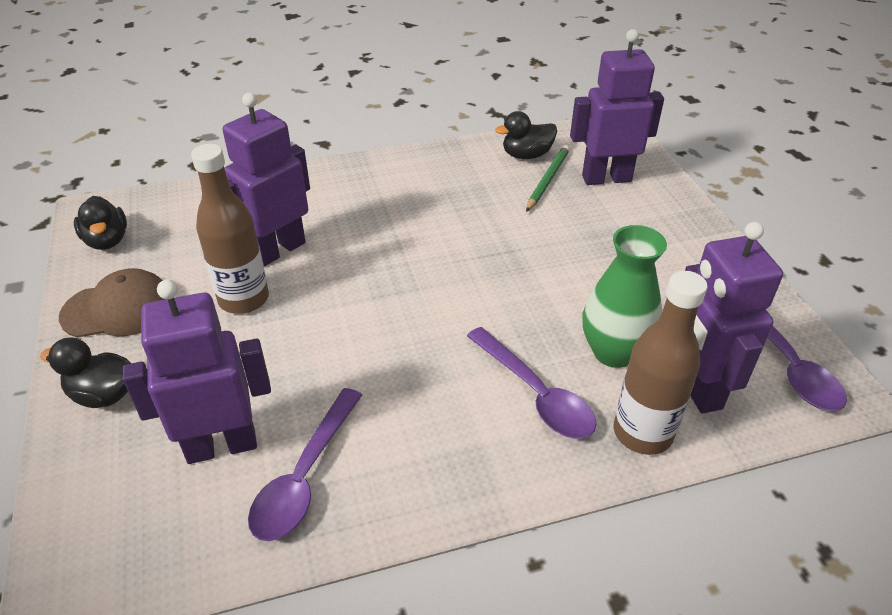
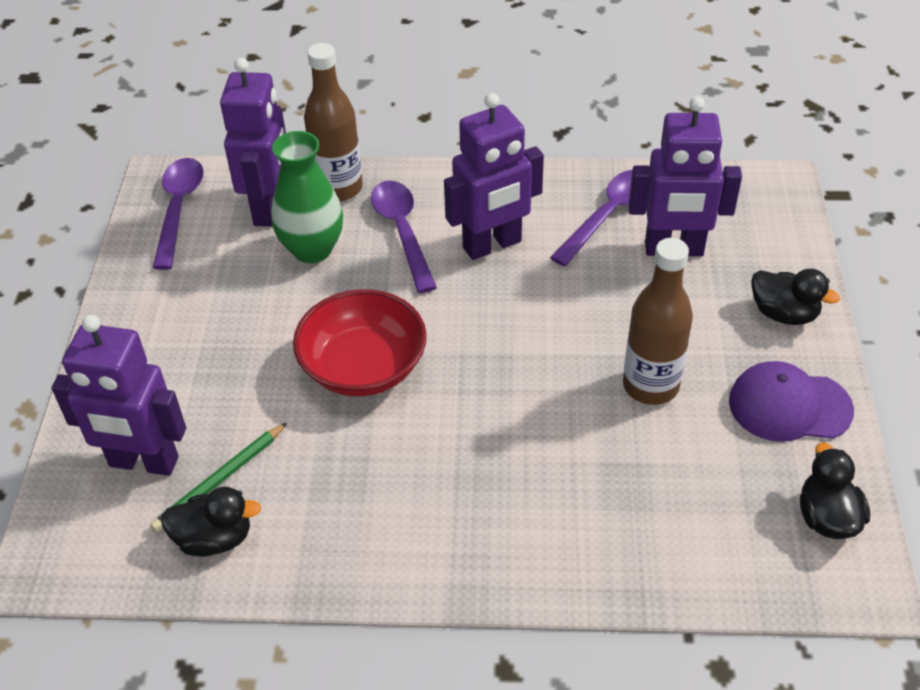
camera: 160 degrees left, 5 degrees up
brown cap [59,268,165,338] -> purple cap [729,361,854,442]
purple robot [223,93,310,266] -> purple robot moved to [444,93,544,260]
none -> red bowl [293,289,427,396]

